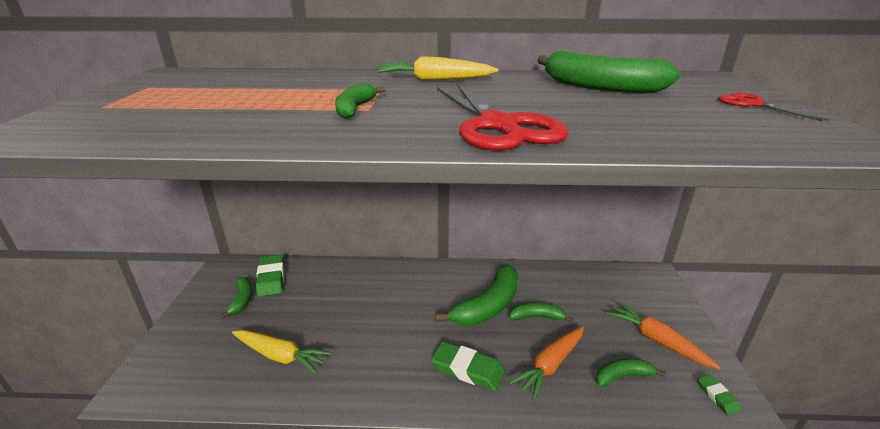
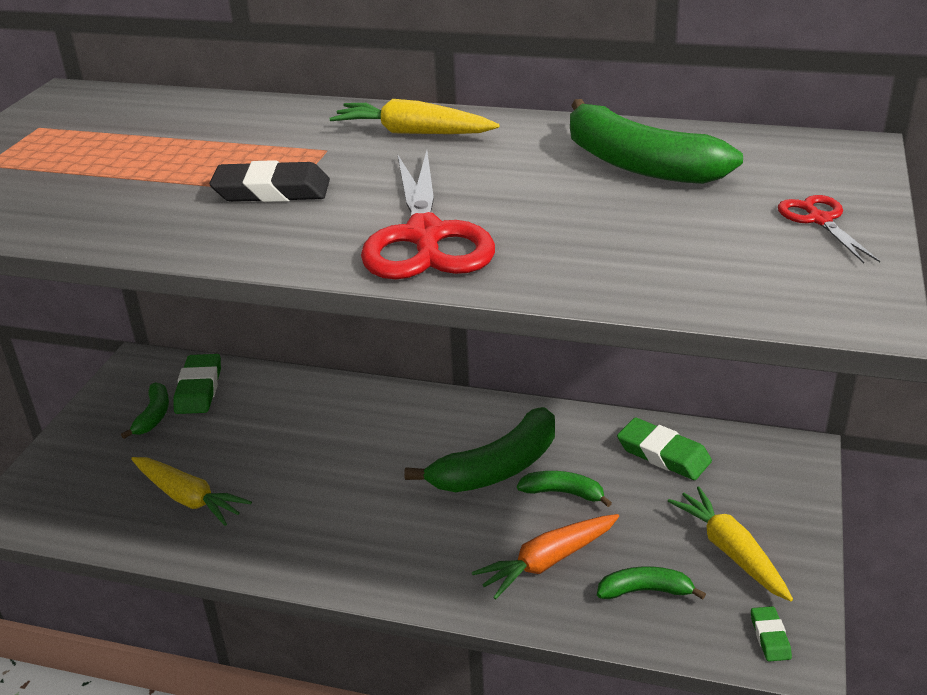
camera: 15 degrees right, 5 degrees up
green banana [335,83,385,119] -> black eraser [209,160,330,202]
green eraser [431,341,505,391] -> green eraser moved to [617,417,712,480]
orange carrot [607,302,721,370] -> yellow carrot [668,487,793,601]

